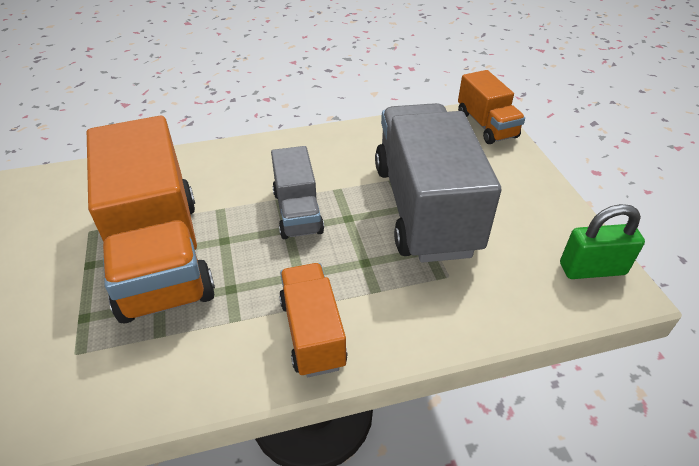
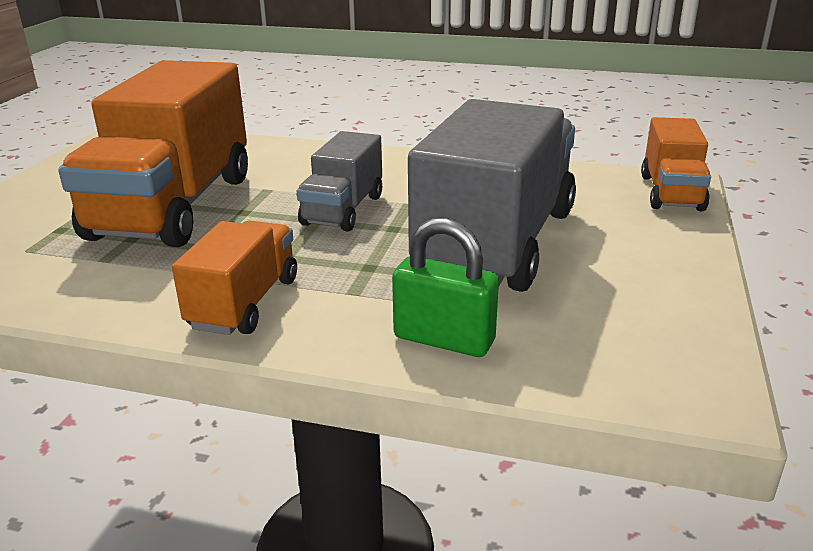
camera: 30 degrees right, 15 degrees down
green padlock [560,204,645,279] -> green padlock moved to [392,218,499,357]

